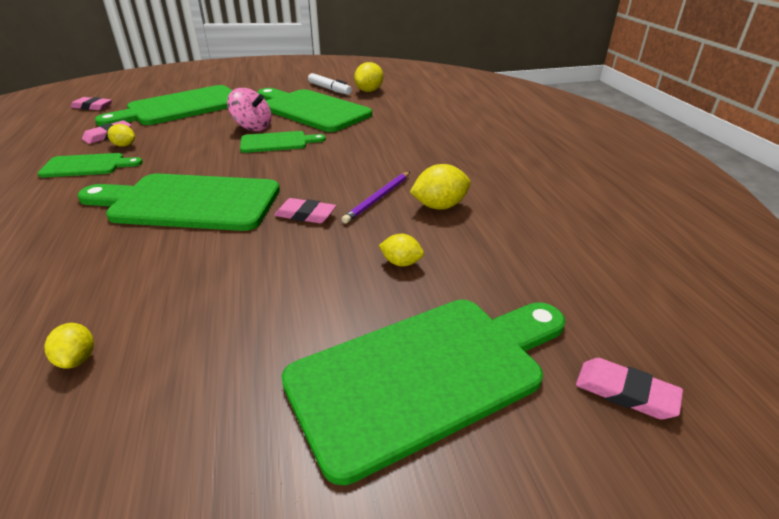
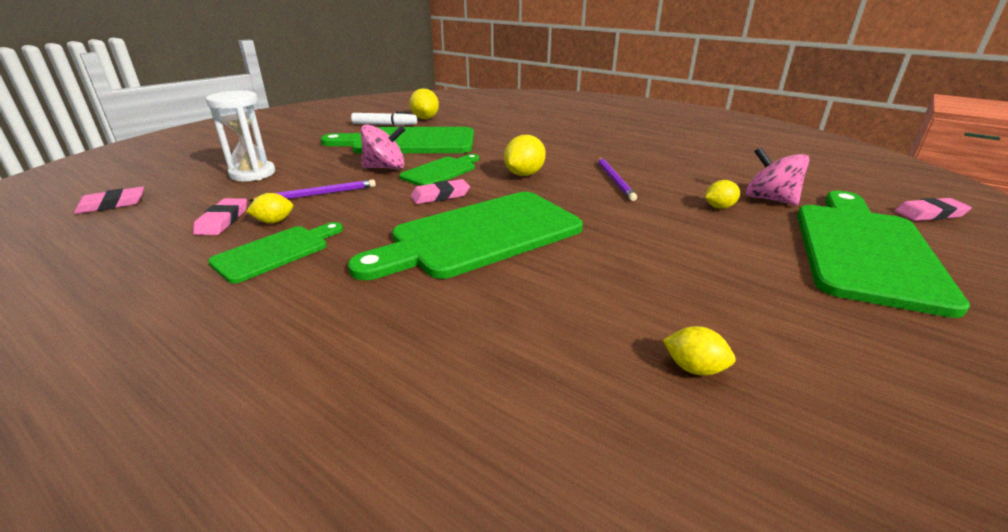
camera: 40 degrees left, 5 degrees down
green cutting board [95,85,232,126] -> white hourglass [206,90,275,181]
pink eraser [274,198,336,223] -> pink eraser moved to [410,179,470,204]
yellow lemon [410,164,471,210] -> yellow lemon moved to [504,135,546,176]
none -> purple pencil [249,179,376,201]
none -> pink spinning top [746,147,809,205]

